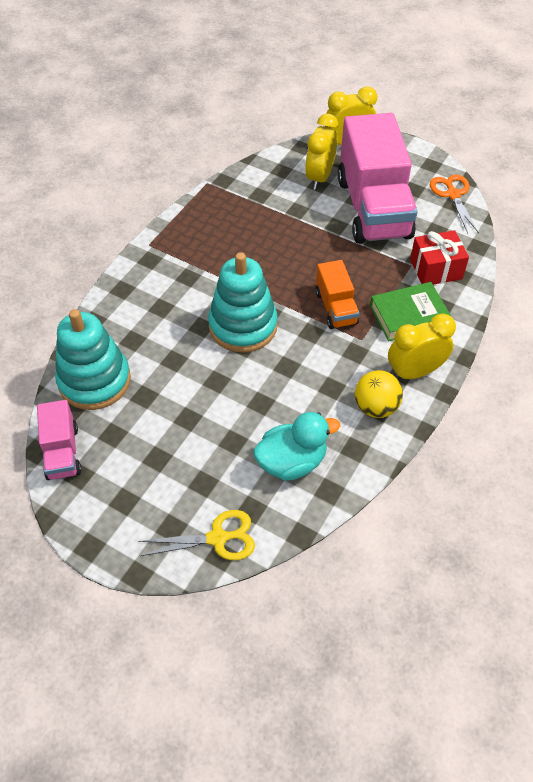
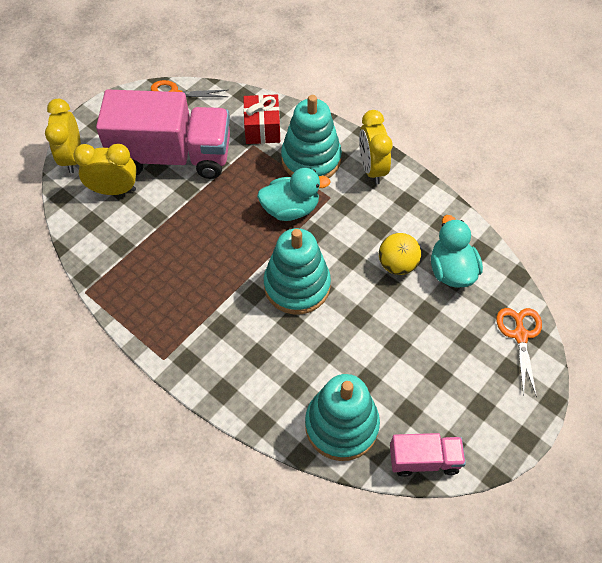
camera: 80 degrees left, 5 degrees up
yellow scissors [138,510,255,560] -> orange scissors [496,308,542,397]
yellow clock [305,114,338,190] -> yellow clock turned 150 degrees clockwise [73,144,137,195]
orange truck [315,260,359,329] -> turquoise duck [257,168,330,221]
yellow ball [355,370,403,418] -> yellow ball moved to [379,233,421,275]
green book [370,282,451,341] -> turquoise stacking toy [281,95,342,178]

